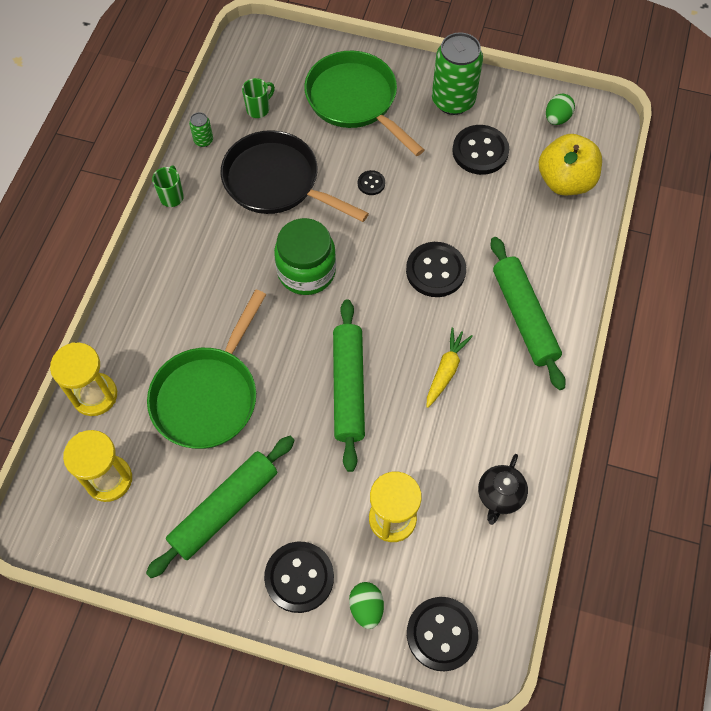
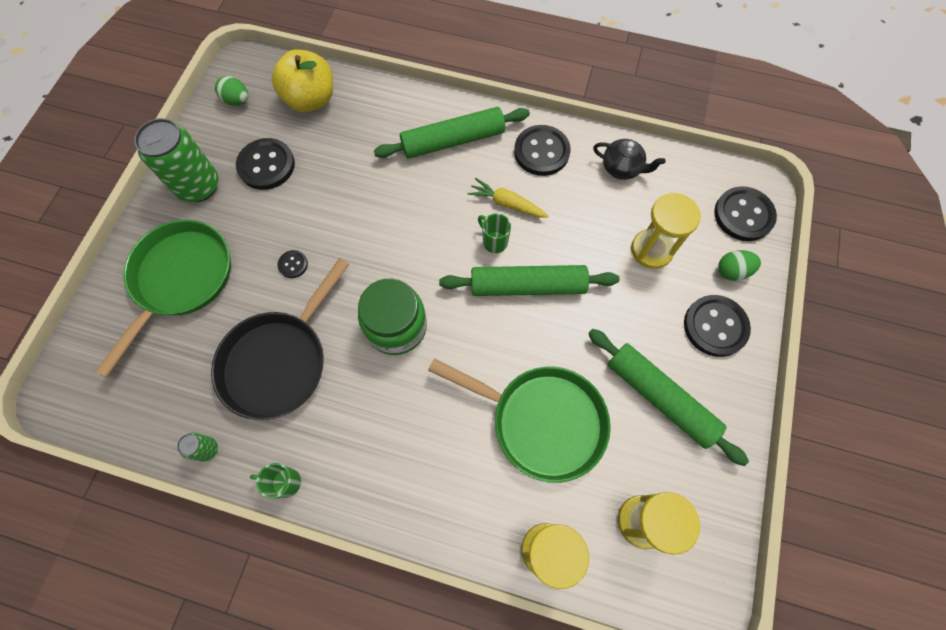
camera: 90 degrees left, 5 degrees up
green mug [242,78,275,118] -> green mug moved to [478,213,511,253]
green pan [304,51,424,156] -> green pan turned 150 degrees clockwise [95,220,231,378]
black button [406,242,466,297] -> black button moved to [514,125,571,176]

